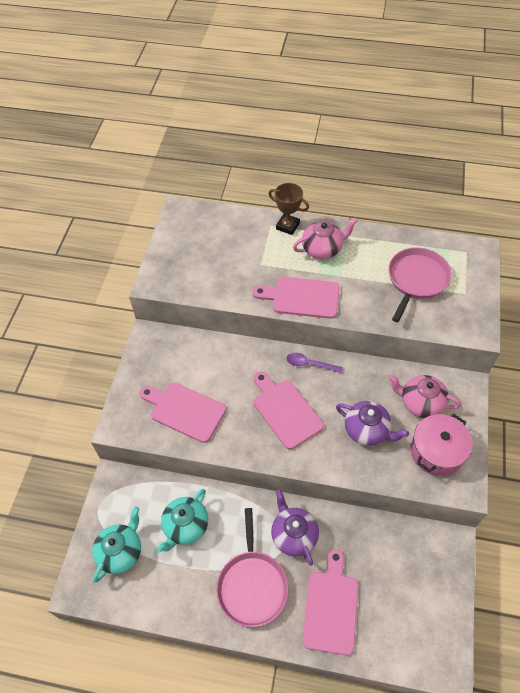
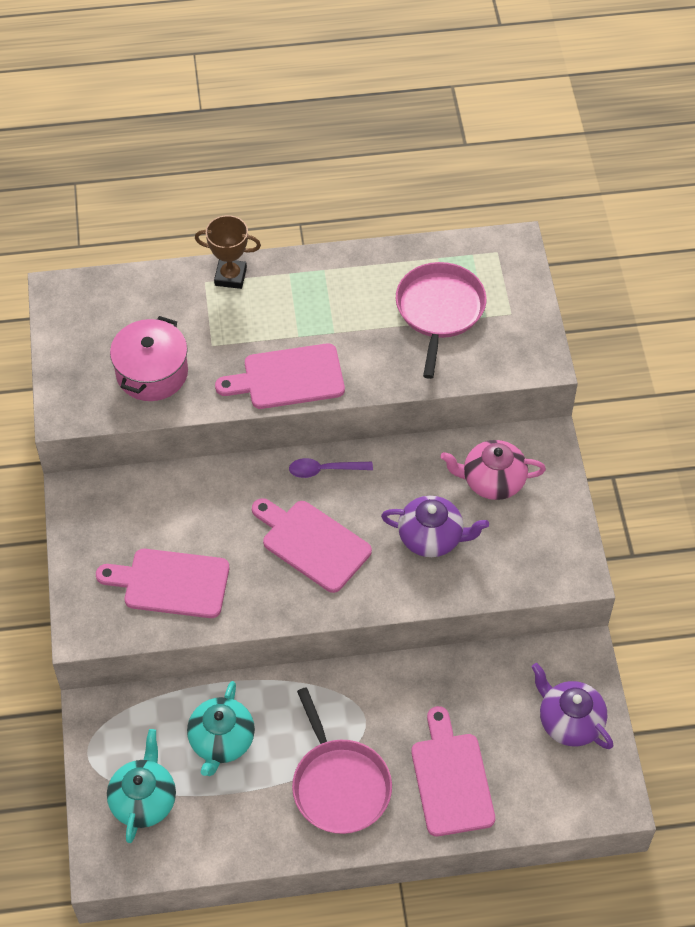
camera: 20 degrees left, 0 degrees up
purple teapot [271,489,319,566] -> purple teapot moved to [531,663,613,749]
pink teapot [293,218,358,259] -> none
pink pot [410,414,472,476] -> pink pot moved to [110,316,188,401]

